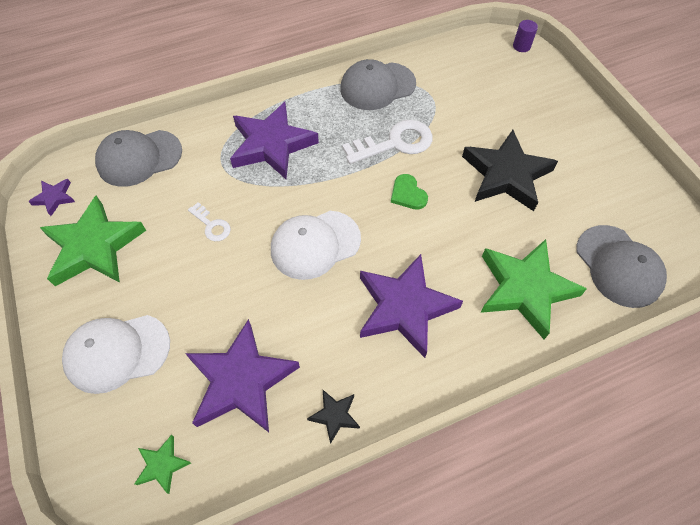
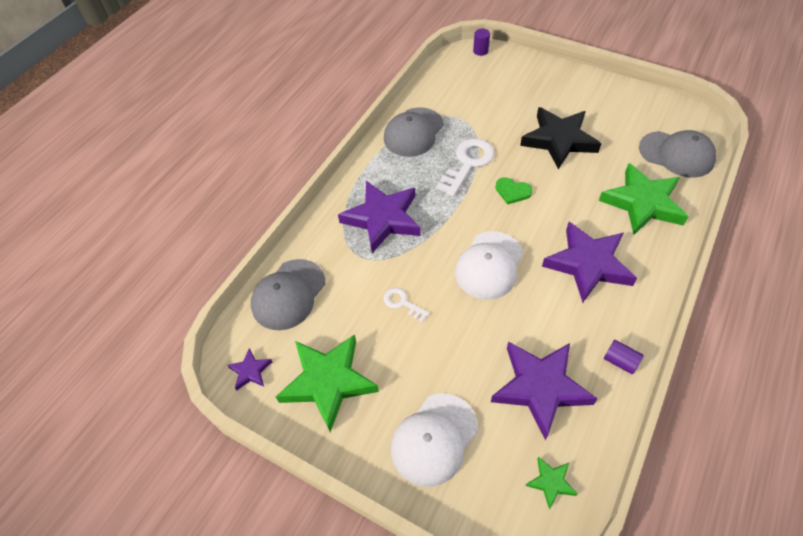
camera: 35 degrees left, 5 degrees down
white key [188,202,231,241] -> white key turned 150 degrees counterclockwise [383,288,430,322]
black star [307,390,360,444] -> purple cylinder [604,340,643,374]

